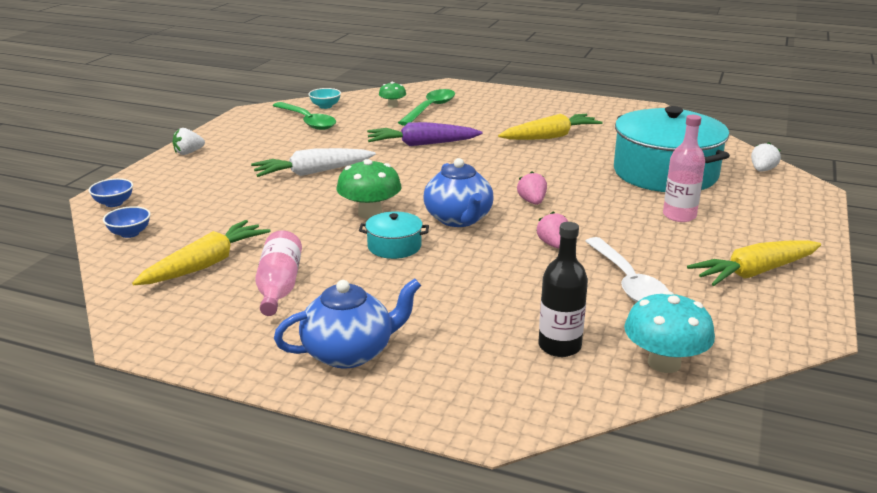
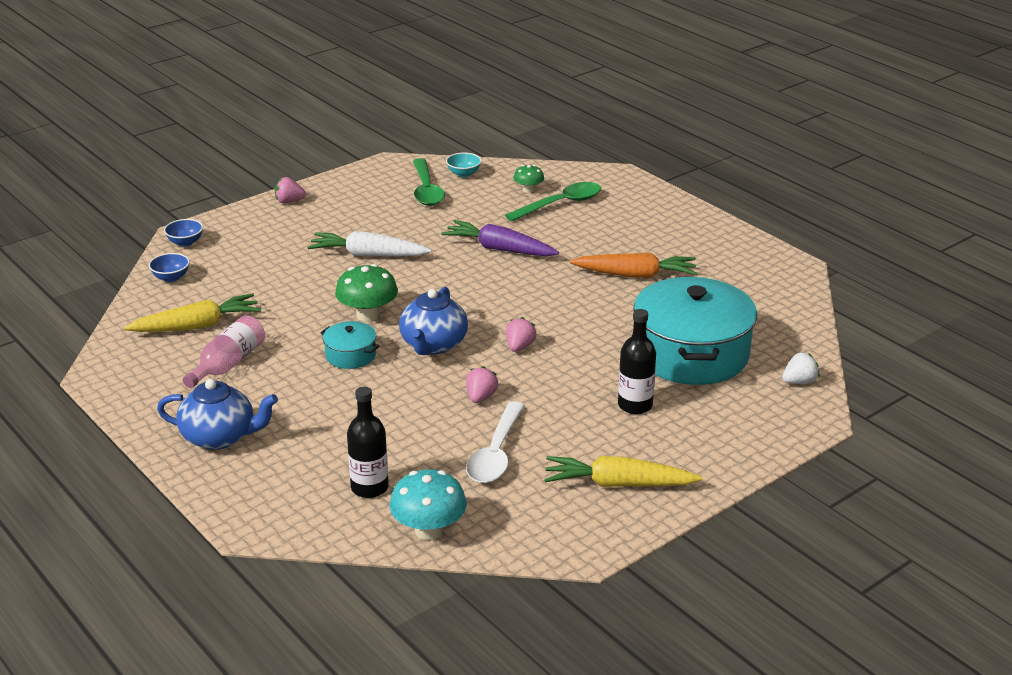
camera: 30 degrees right, 5 degrees up
white strawberry [173,128,205,155] -> pink strawberry [275,177,306,203]
yellow carrot [498,114,602,140] -> orange carrot [570,253,697,278]
pink bottle [663,115,705,222] -> black bottle [618,309,656,414]

